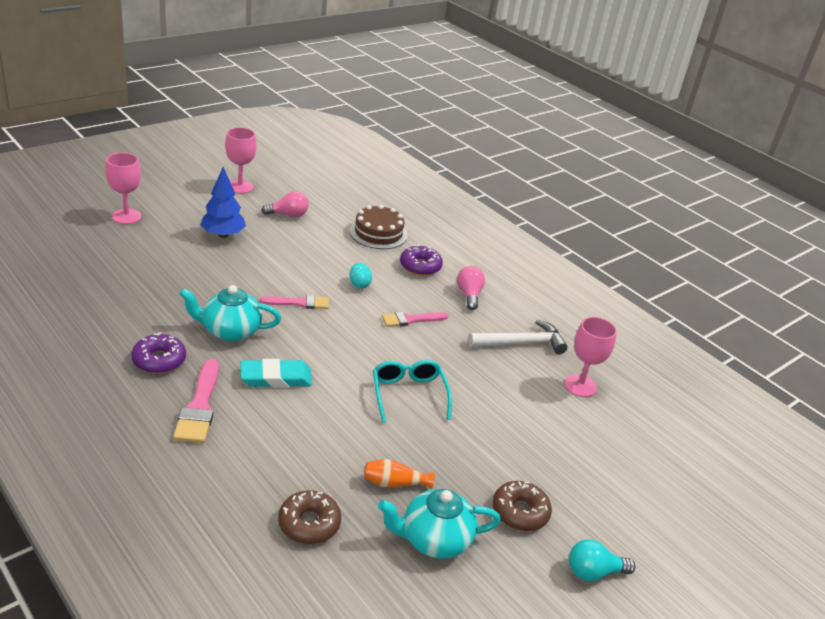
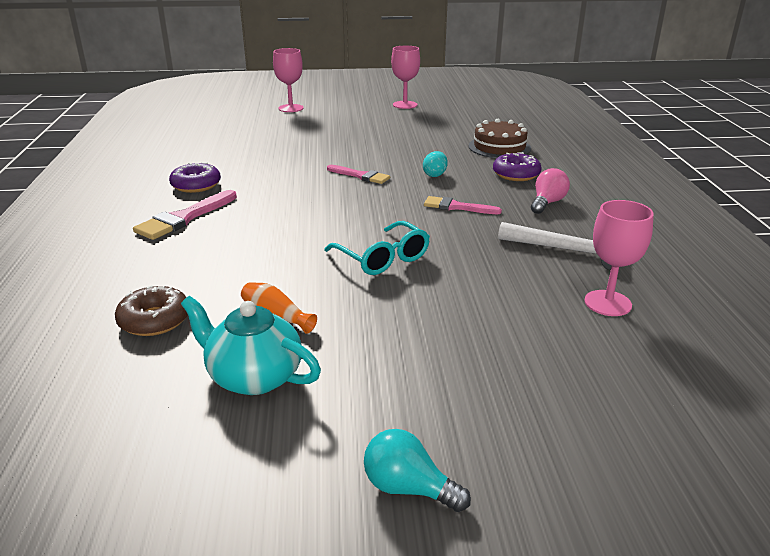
camera: 40 degrees right, 5 degrees down
turquoise teapot [180,285,281,341] -> none
blue tree [200,167,246,238] -> none
turquoise eraser [240,359,312,388] -> none
pink light bulb [261,191,309,217] -> none
turquoise glasses [373,360,452,423] -> turquoise glasses turned 120 degrees clockwise [324,221,430,275]
brown donut [492,481,552,531] -> none

